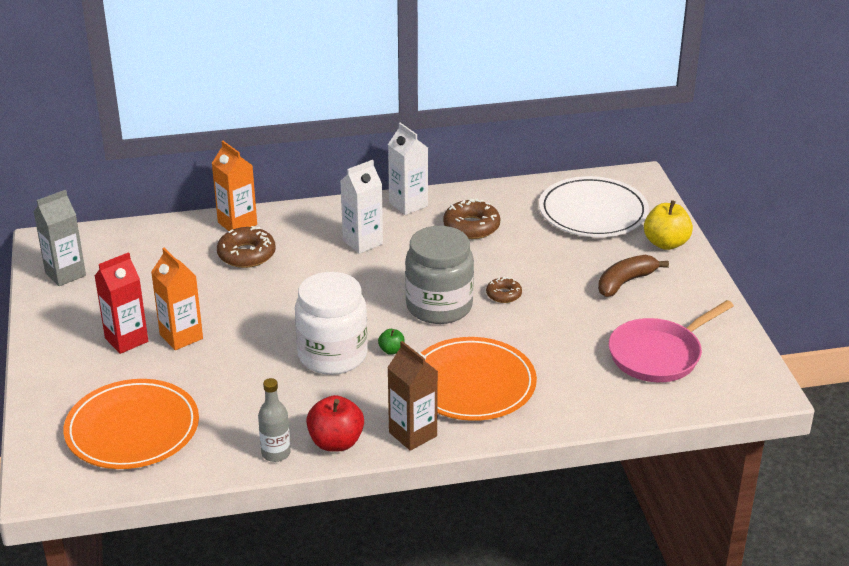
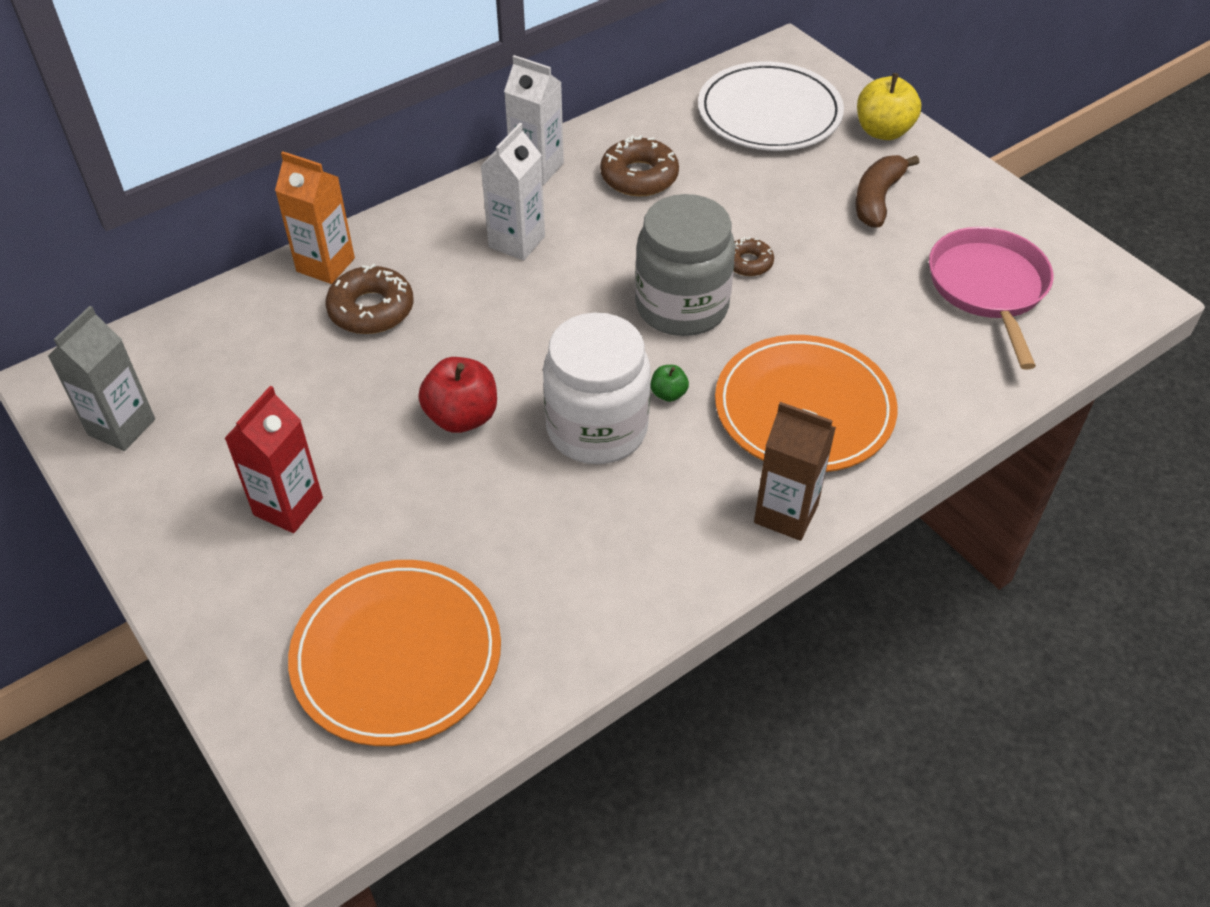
camera: 25 degrees left, 15 degrees up
orange carton [151,248,203,350] -> none
grey bottle [258,378,291,462] -> none
red apple [306,395,364,452] -> red apple moved to [418,357,497,433]
pink pan [609,300,734,382] -> pink pan turned 150 degrees clockwise [929,227,1053,370]

